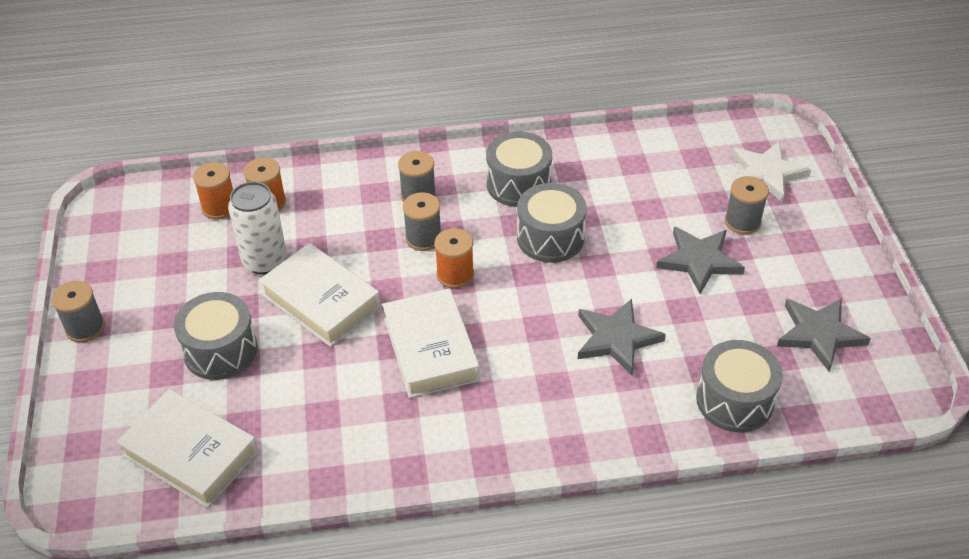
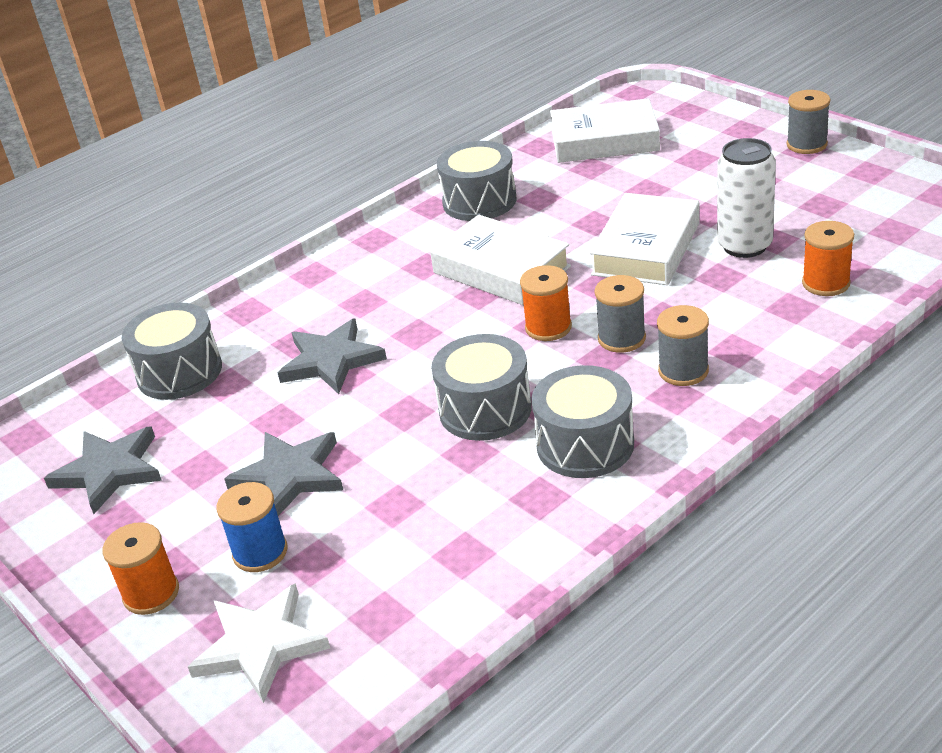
camera: 150 degrees right, 10 degrees down
grey drum [174,292,258,380] -> grey drum moved to [437,141,516,221]
orange spool [193,162,233,220] -> orange spool moved to [102,522,179,615]
white book [259,243,381,347] -> white book turned 75 degrees counterclockwise [590,193,700,285]
grey spool [725,176,769,235] -> blue spool [217,482,288,572]

